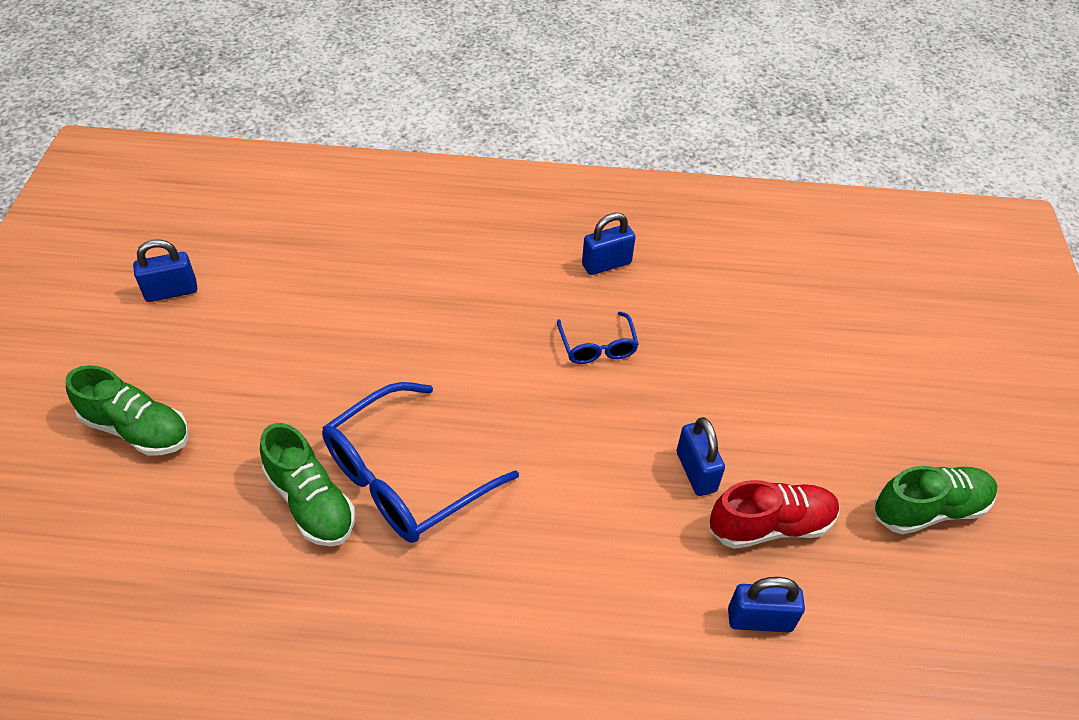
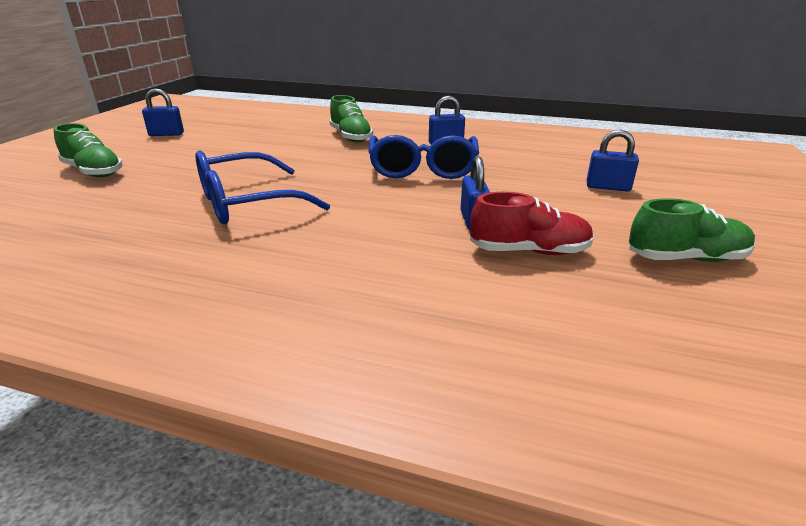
camera: 15 degrees right, 20 degrees down
green shoe [260,423,355,547] -> green shoe moved to [329,95,373,142]
blue glasses [557,312,639,364] -> blue glasses [369,135,479,179], size x1.96
blue padlock [728,577,805,632] -> blue padlock moved to [587,130,639,192]

